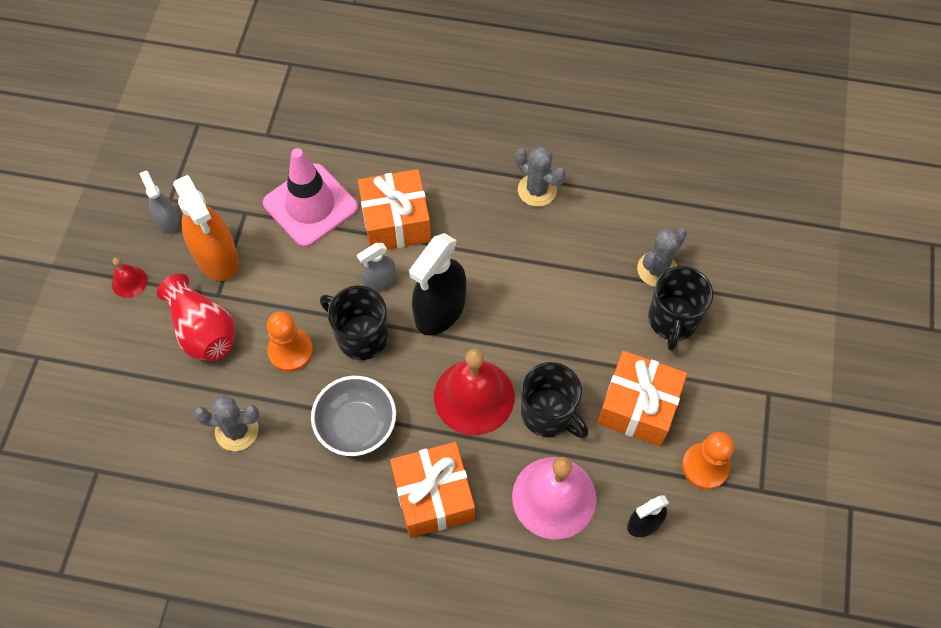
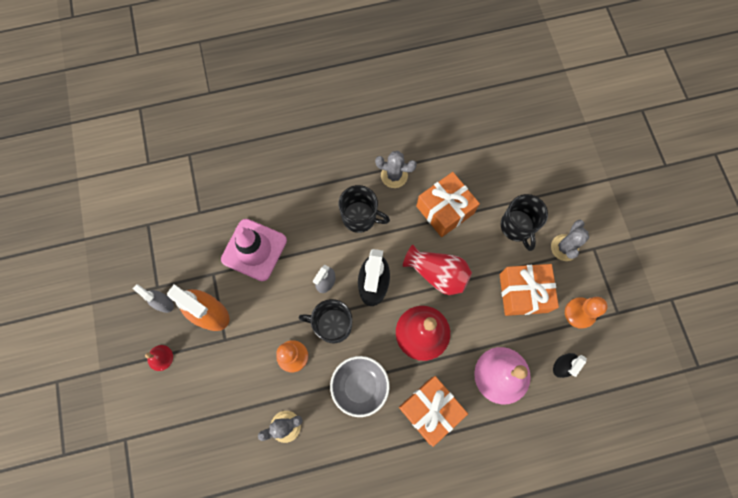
camera: 25 degrees left, 10 degrees up
red vase [157,274,236,361] -> red vase moved to [403,245,472,295]
orange gift [358,169,431,250] -> orange gift moved to [416,172,480,237]
black mug [521,362,589,438] -> black mug moved to [339,185,390,233]
grey cactus [637,227,687,287] -> grey cactus moved to [551,220,589,261]

